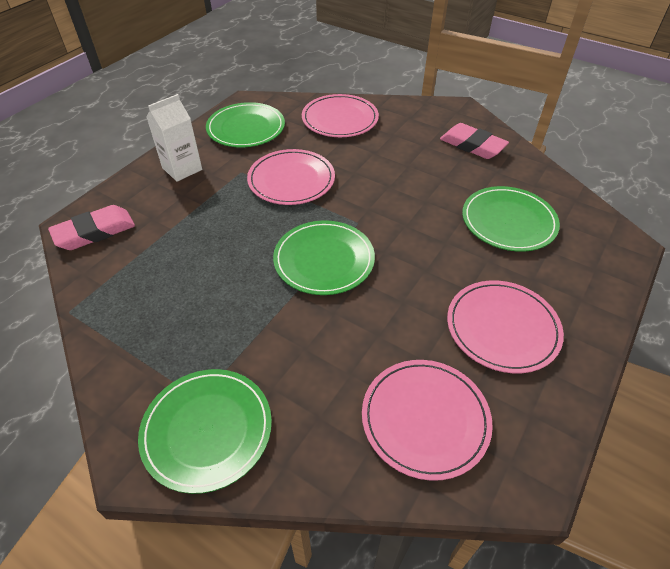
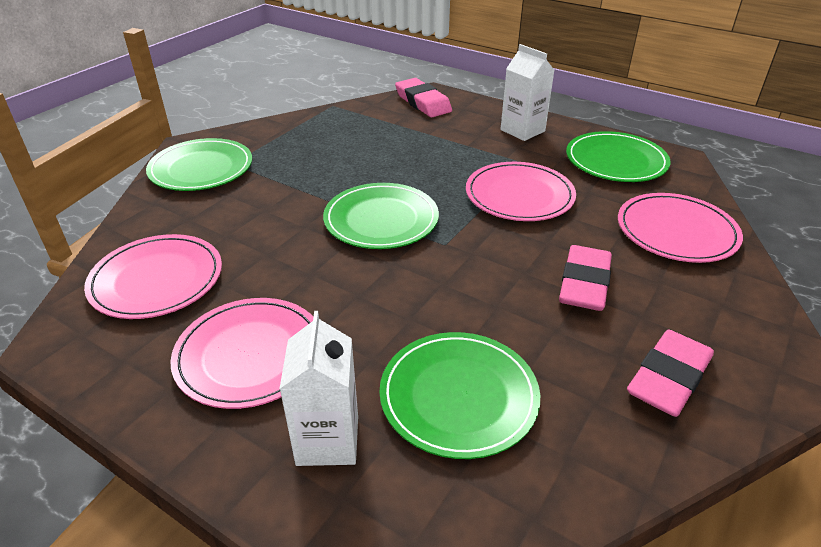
camera: 90 degrees right, 10 degrees down
none -> white carton [280,311,358,466]
none -> pink eraser [559,245,612,311]

